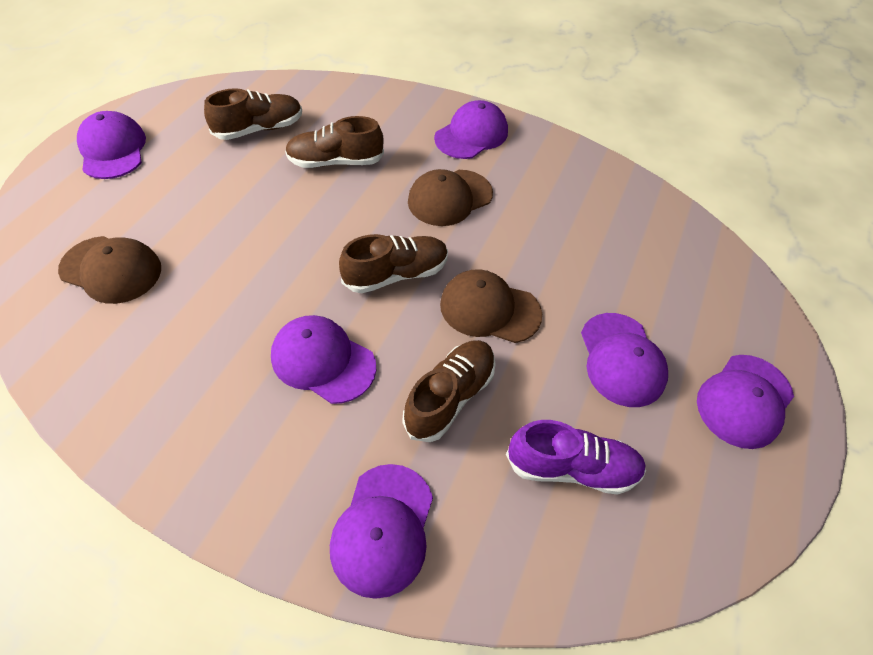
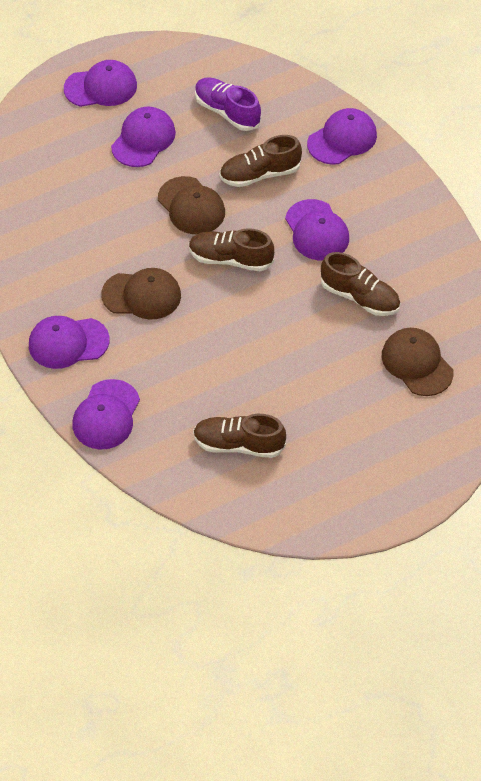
camera: 140 degrees left, 0 degrees up
purple cap [77,111,146,179] -> purple cap moved to [72,379,140,450]
brown shoe [285,116,384,168] -> brown shoe moved to [321,252,400,316]

